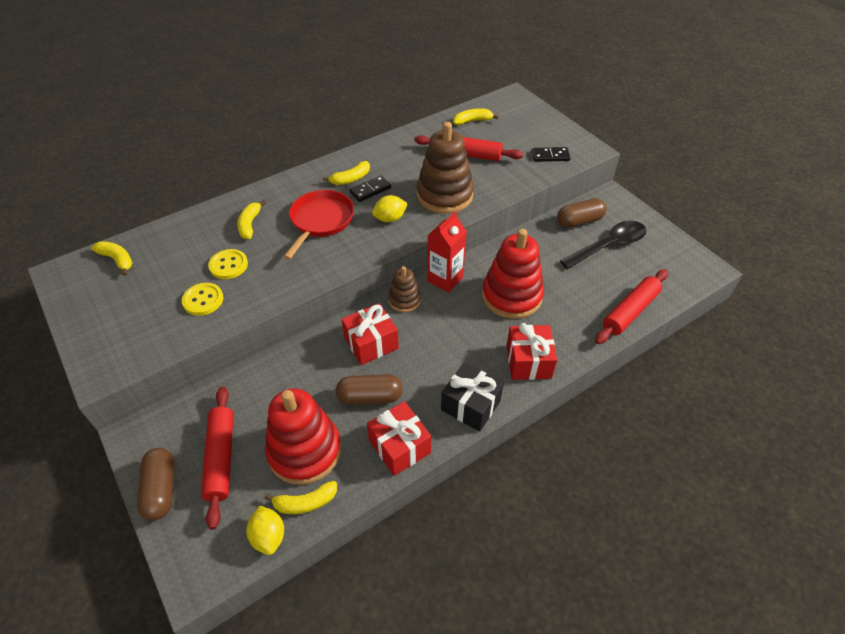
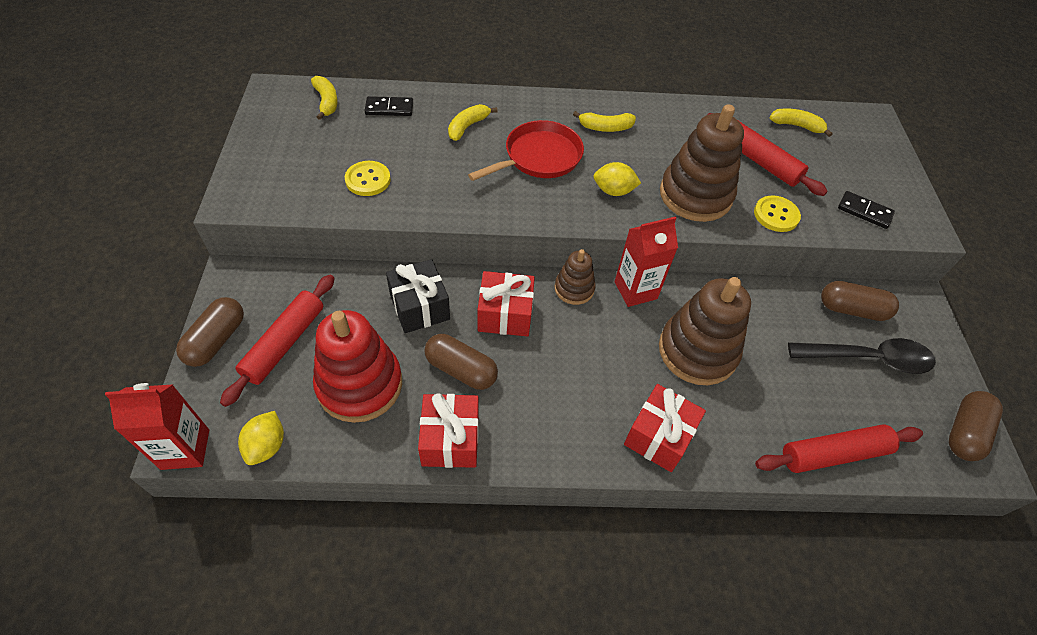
camera: 30 degrees right, 5 degrees up
yellow button [208,249,248,279] -> yellow button moved to [754,195,801,232]
yellow banana [265,481,337,514] -> none
black domino [349,176,391,202] -> black domino moved to [365,96,413,116]
black gift [441,362,504,432] -> black gift moved to [386,259,450,333]
red stacking toy [482,229,544,319] -> brown stacking toy [659,277,751,385]
none -> red carton [105,383,209,470]
none -> brown capsule [949,391,1003,461]

